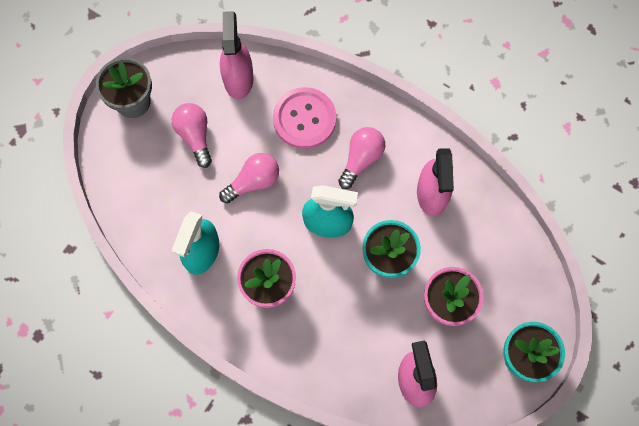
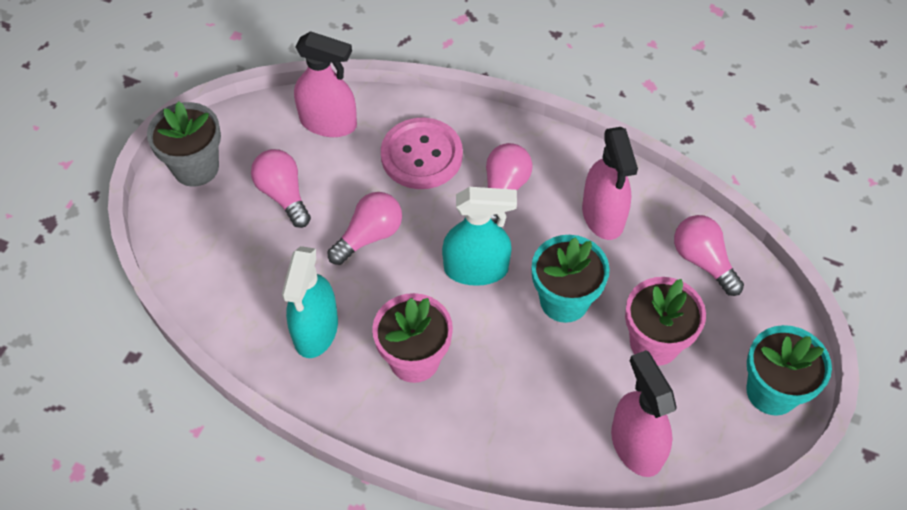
camera: 10 degrees left, 15 degrees down
pink spray bottle [220,11,254,99] -> pink spray bottle turned 120 degrees clockwise [294,31,357,137]
none -> pink light bulb [674,215,744,296]

